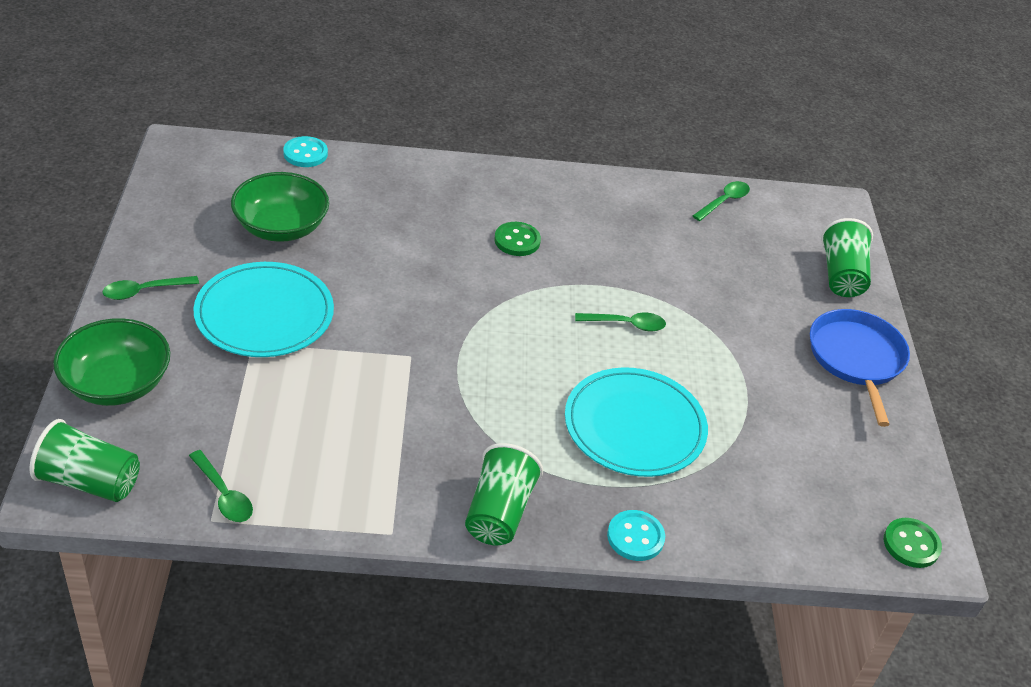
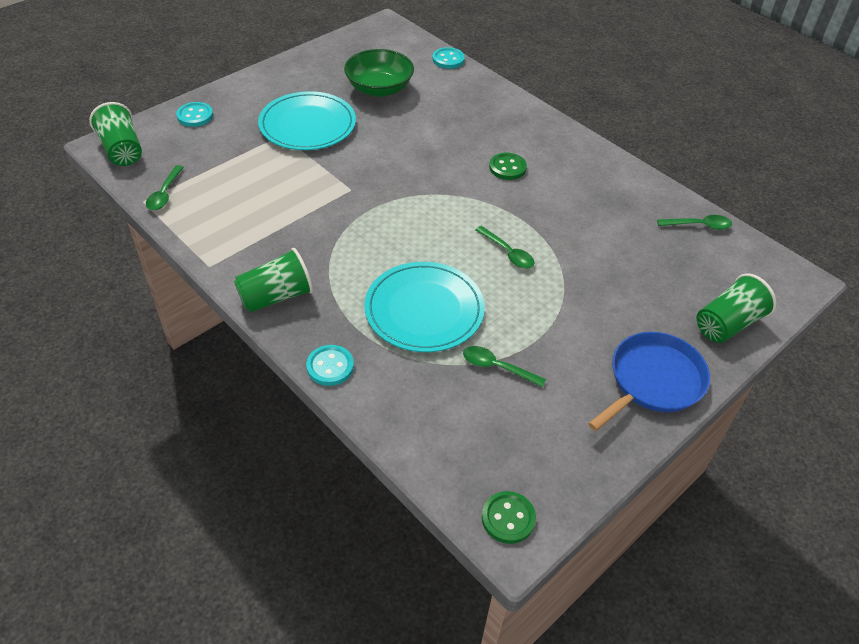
camera: 50 degrees right, 5 degrees up
green bowl [53,318,170,406] -> turquoise button [176,102,213,127]
green spoon [103,276,199,300] -> green spoon moved to [463,346,546,387]

